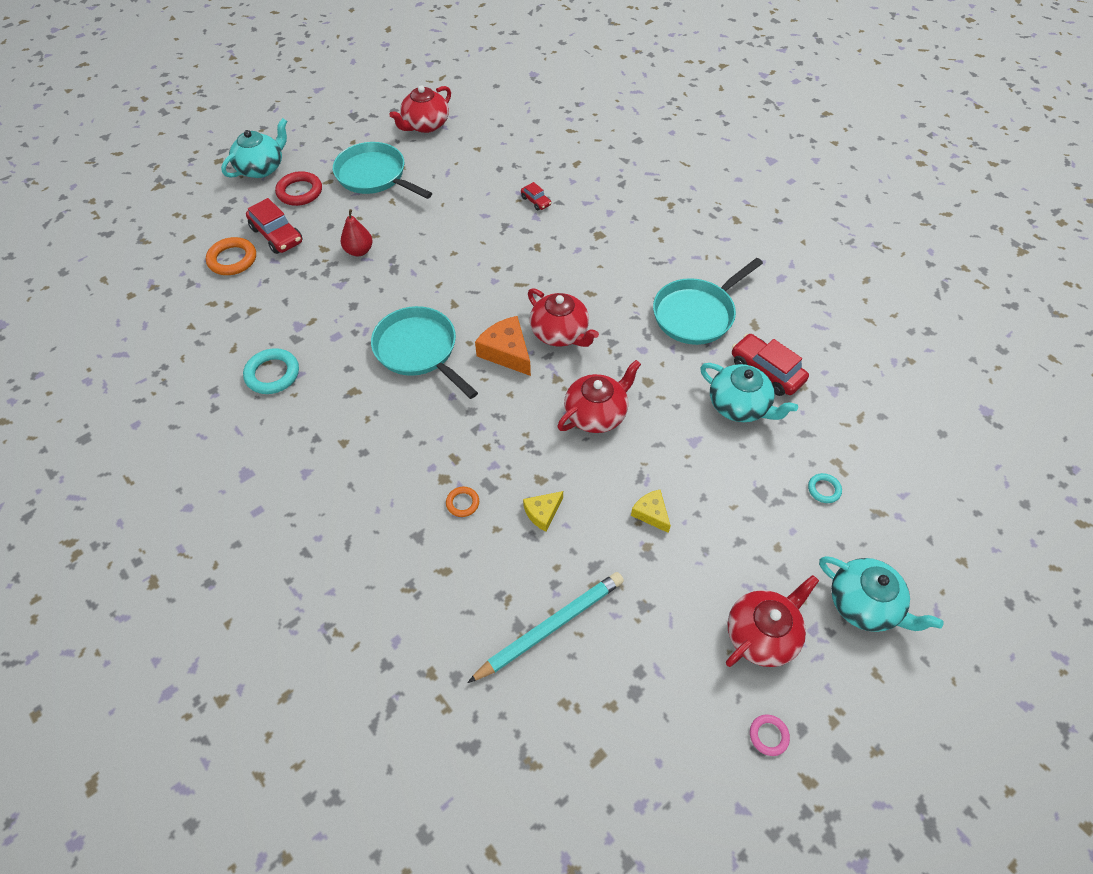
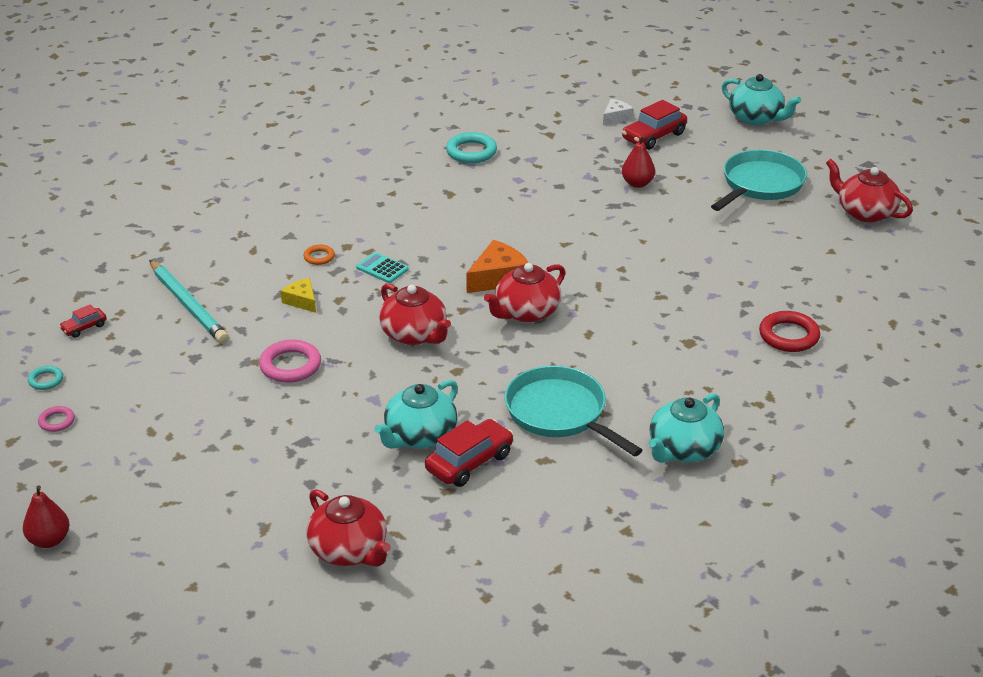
camera: 90 degrees right, 20 degrees down
orange ring [206,237,256,275] -> white cheese [603,99,634,125]
red ring [275,171,322,206] -> red ring moved to [759,311,820,352]
turquoise pan [371,306,478,399] -> none
red car [521,182,551,211] -> red car moved to [59,304,107,338]
yellow cheese [631,490,671,533] -> pink ring [259,340,321,383]
red teapot [726,575,819,667] -> red teapot moved to [306,489,391,567]
turquoise ring [808,473,842,503] -> turquoise ring moved to [28,366,63,390]
turquoise teapot [819,556,944,632] -> turquoise teapot moved to [649,393,724,463]
none -> red pear [23,485,69,548]
none -> turquoise calculator [356,252,409,283]

